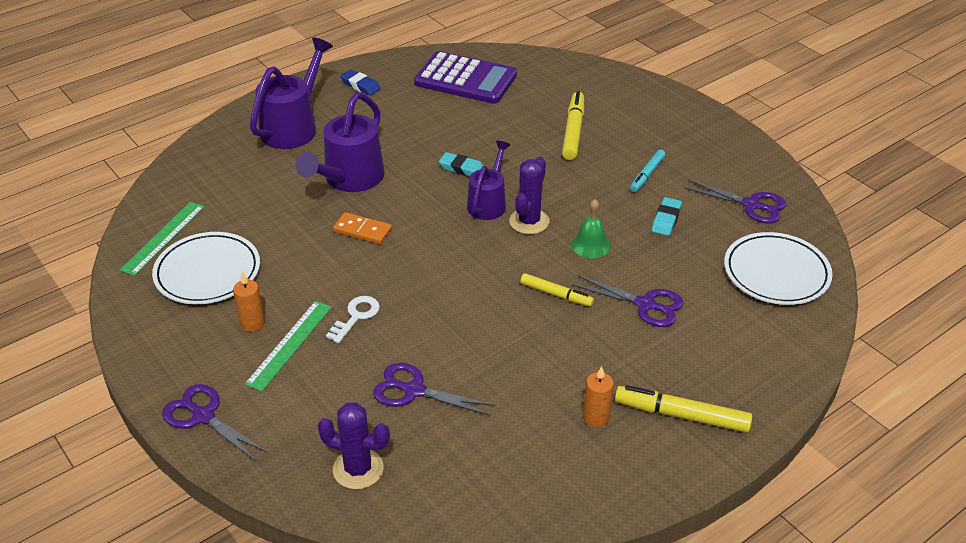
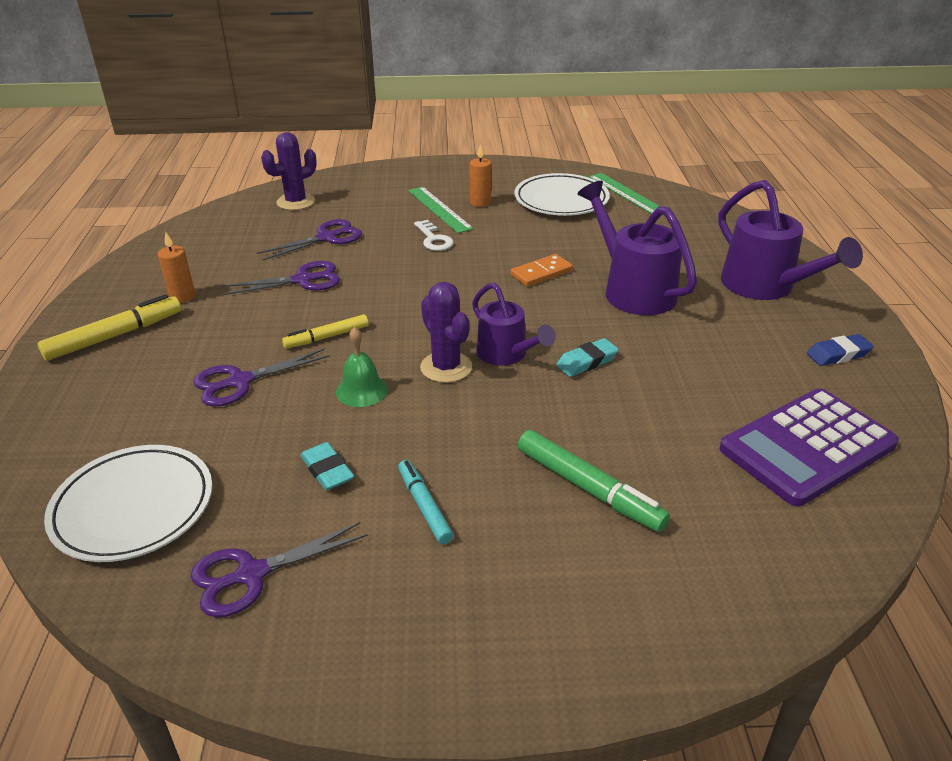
camera: 125 degrees right, 5 degrees down
purple scissors [162,384,268,461] -> purple scissors moved to [222,261,340,295]
yellow marker [562,91,584,160] -> green marker [518,430,670,532]

